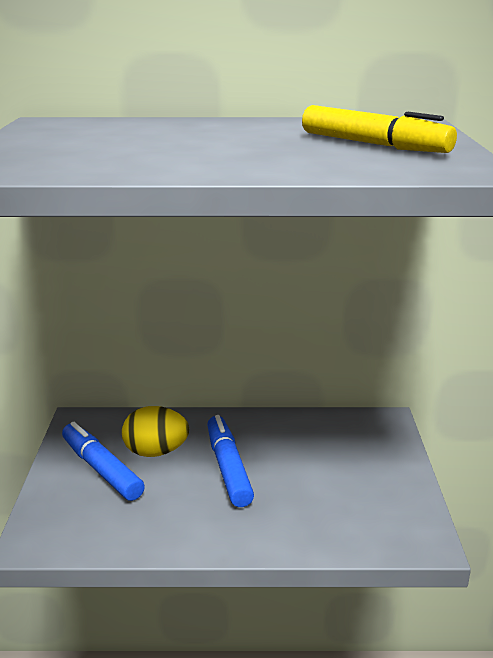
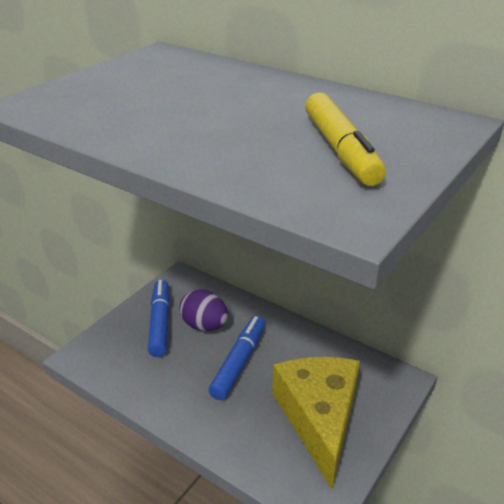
camera: 35 degrees right, 10 degrees up
yellow egg [122,406,189,457] -> purple egg [179,289,228,331]
none -> yellow cheese [272,357,360,489]

